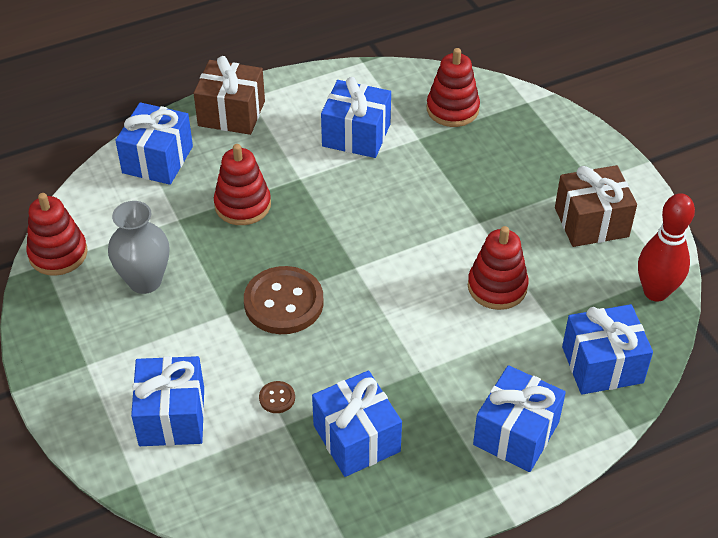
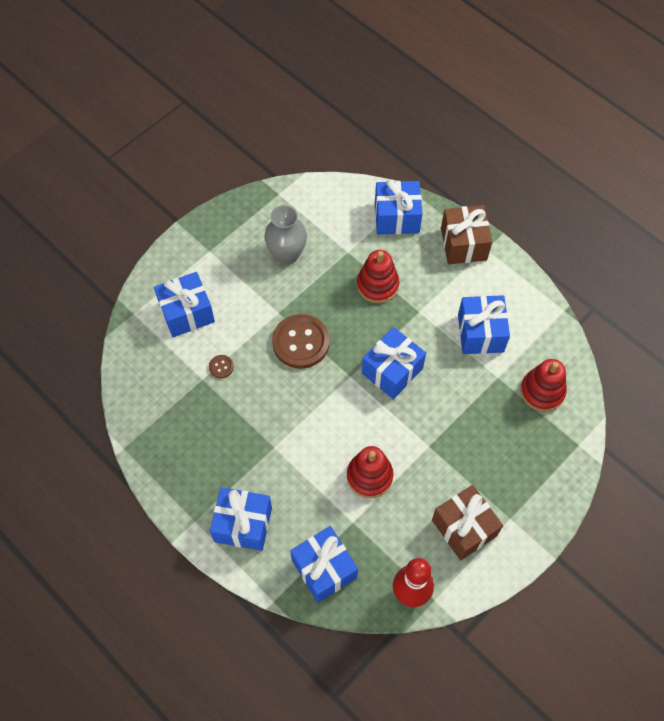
camera: 70 degrees right, 15 degrees up
red stacking toy [26,193,88,276] -> none
blue gift [312,371,402,477] -> blue gift moved to [362,327,426,399]

